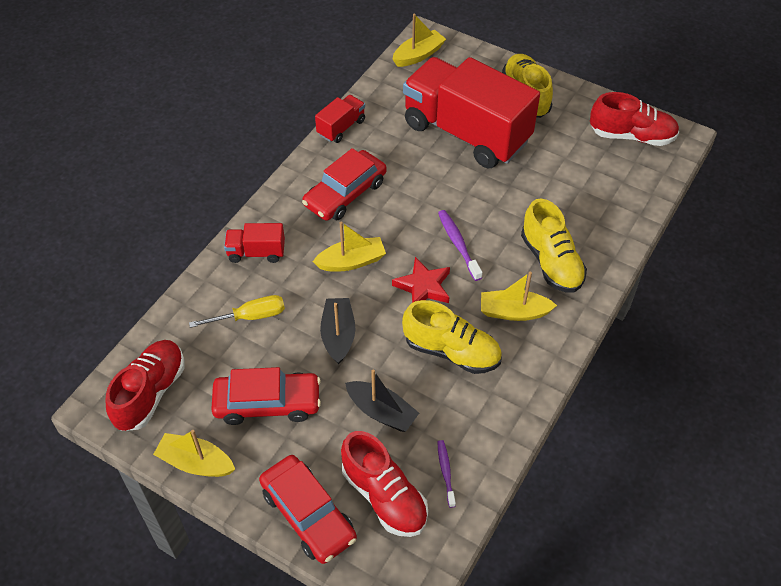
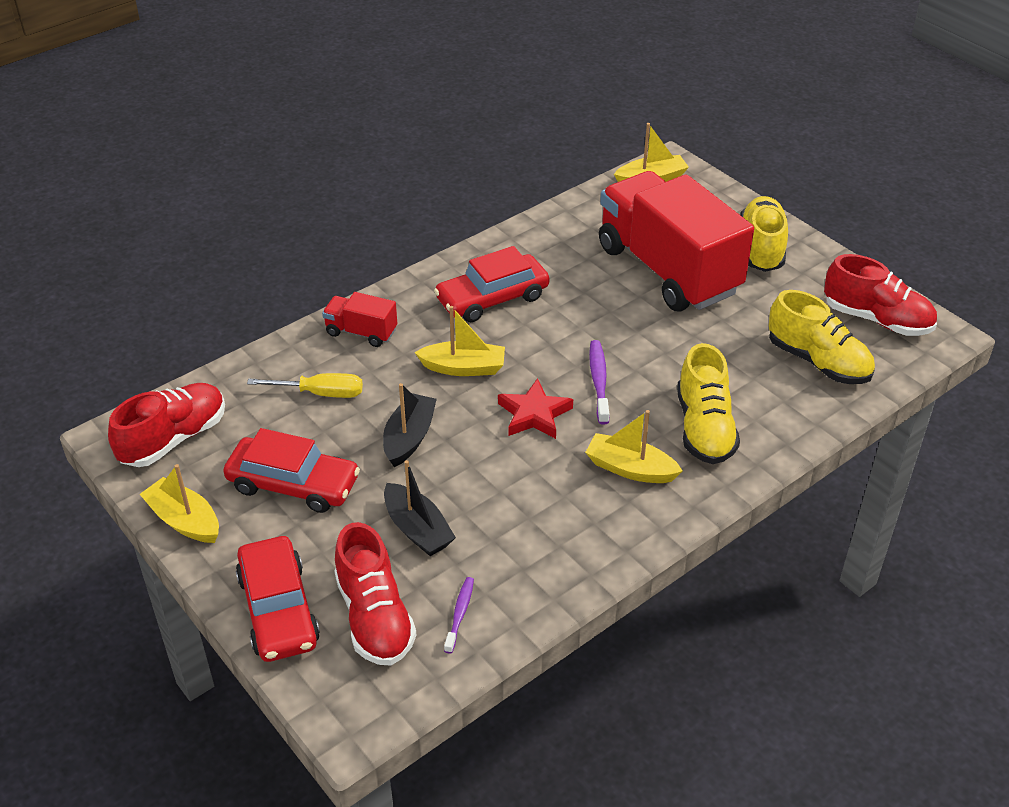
camera: 20 degrees right, 10 degrees down
red truck [315,95,365,143] -> none
yellow shoe [402,300,502,374] -> yellow shoe moved to [769,290,875,384]

